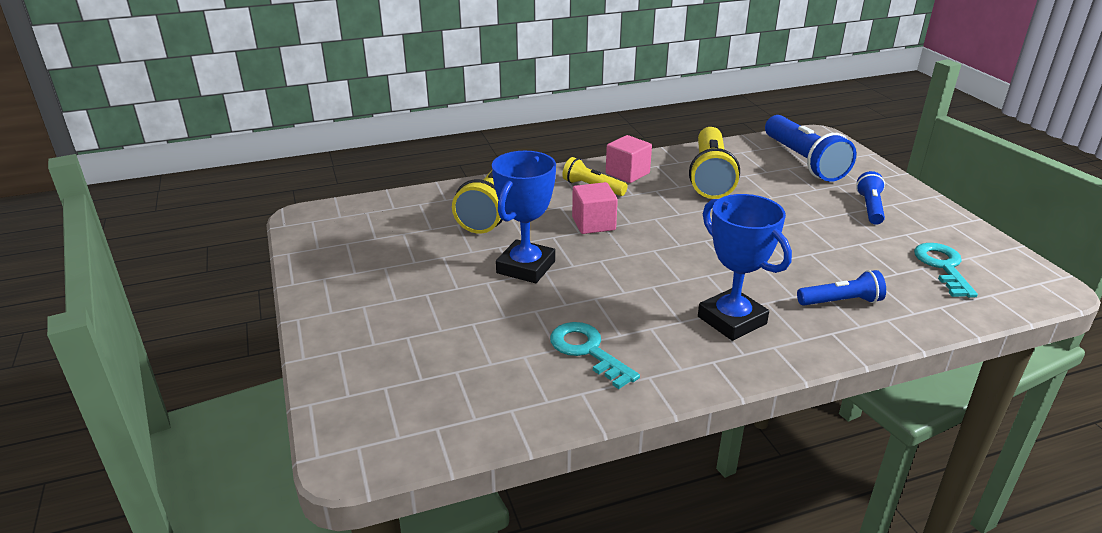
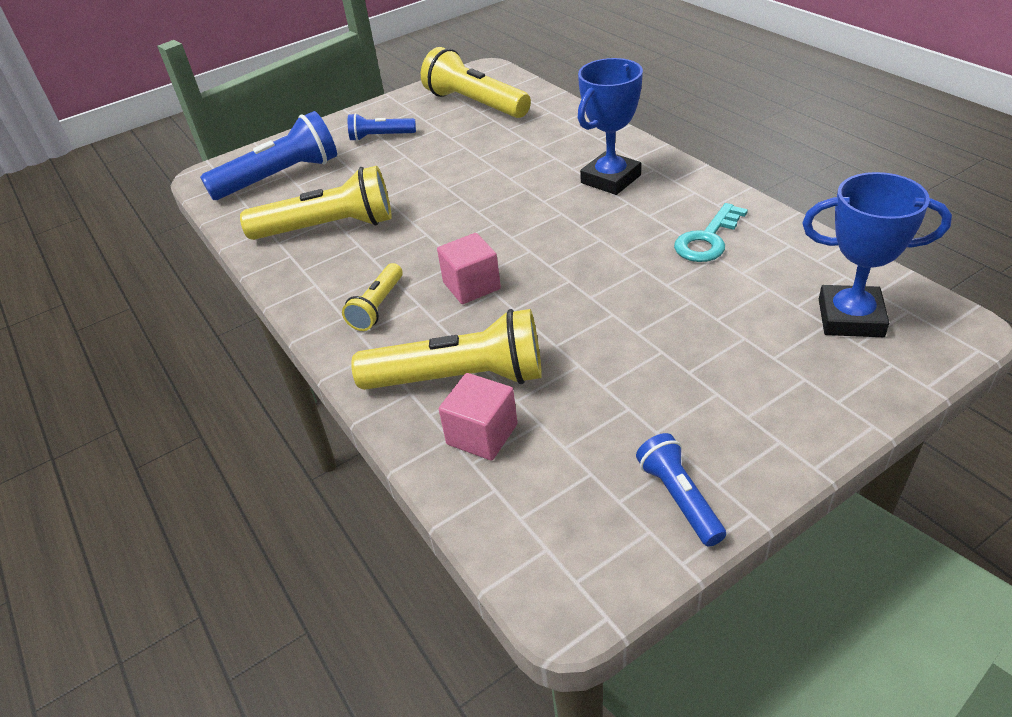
camera: 100 degrees left, 10 degrees up
blue trophy [492,151,556,283] -> blue trophy moved to [802,172,952,337]
pink cube [606,135,652,183] -> pink cube moved to [439,373,518,461]
blue flashlight [797,270,886,306] -> blue flashlight moved to [636,433,726,547]
turquoise key [914,243,978,298] -> yellow flashlight [421,47,531,118]

